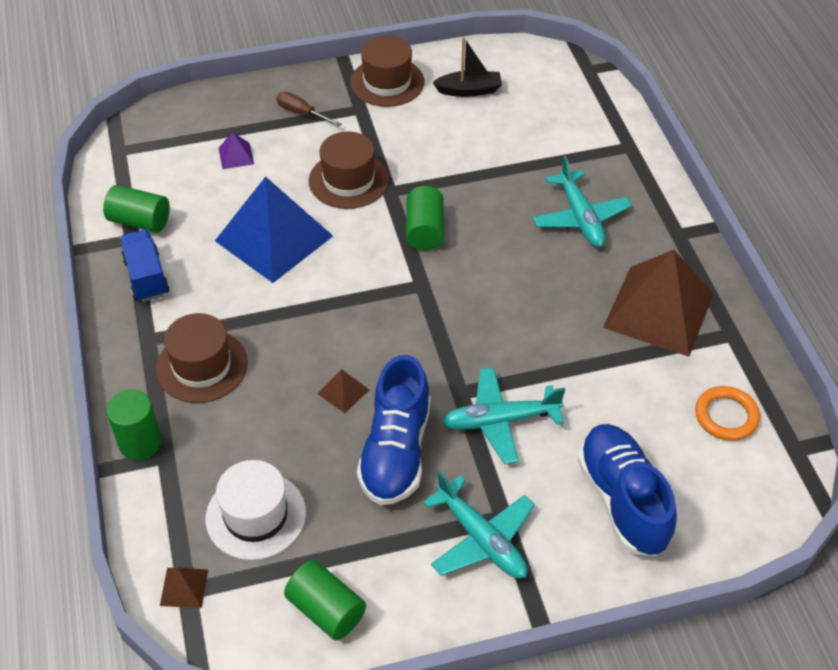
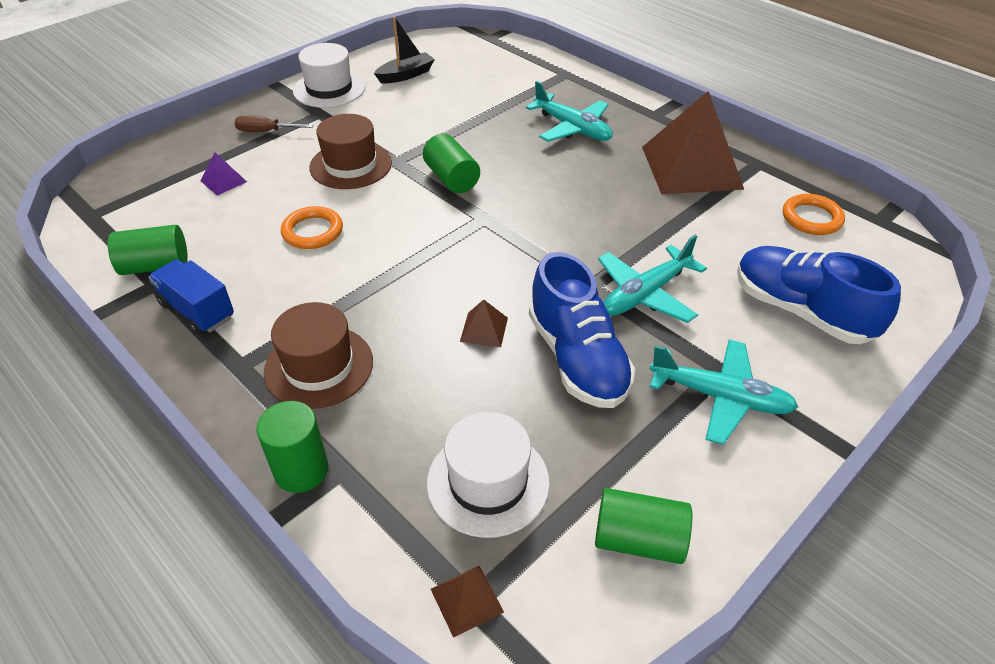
camera: 30 degrees left, 5 degrees down
blue pyramid [215,176,333,283] -> orange ring [281,206,343,249]
brown hat [350,36,424,107] -> white hat [293,43,365,108]

